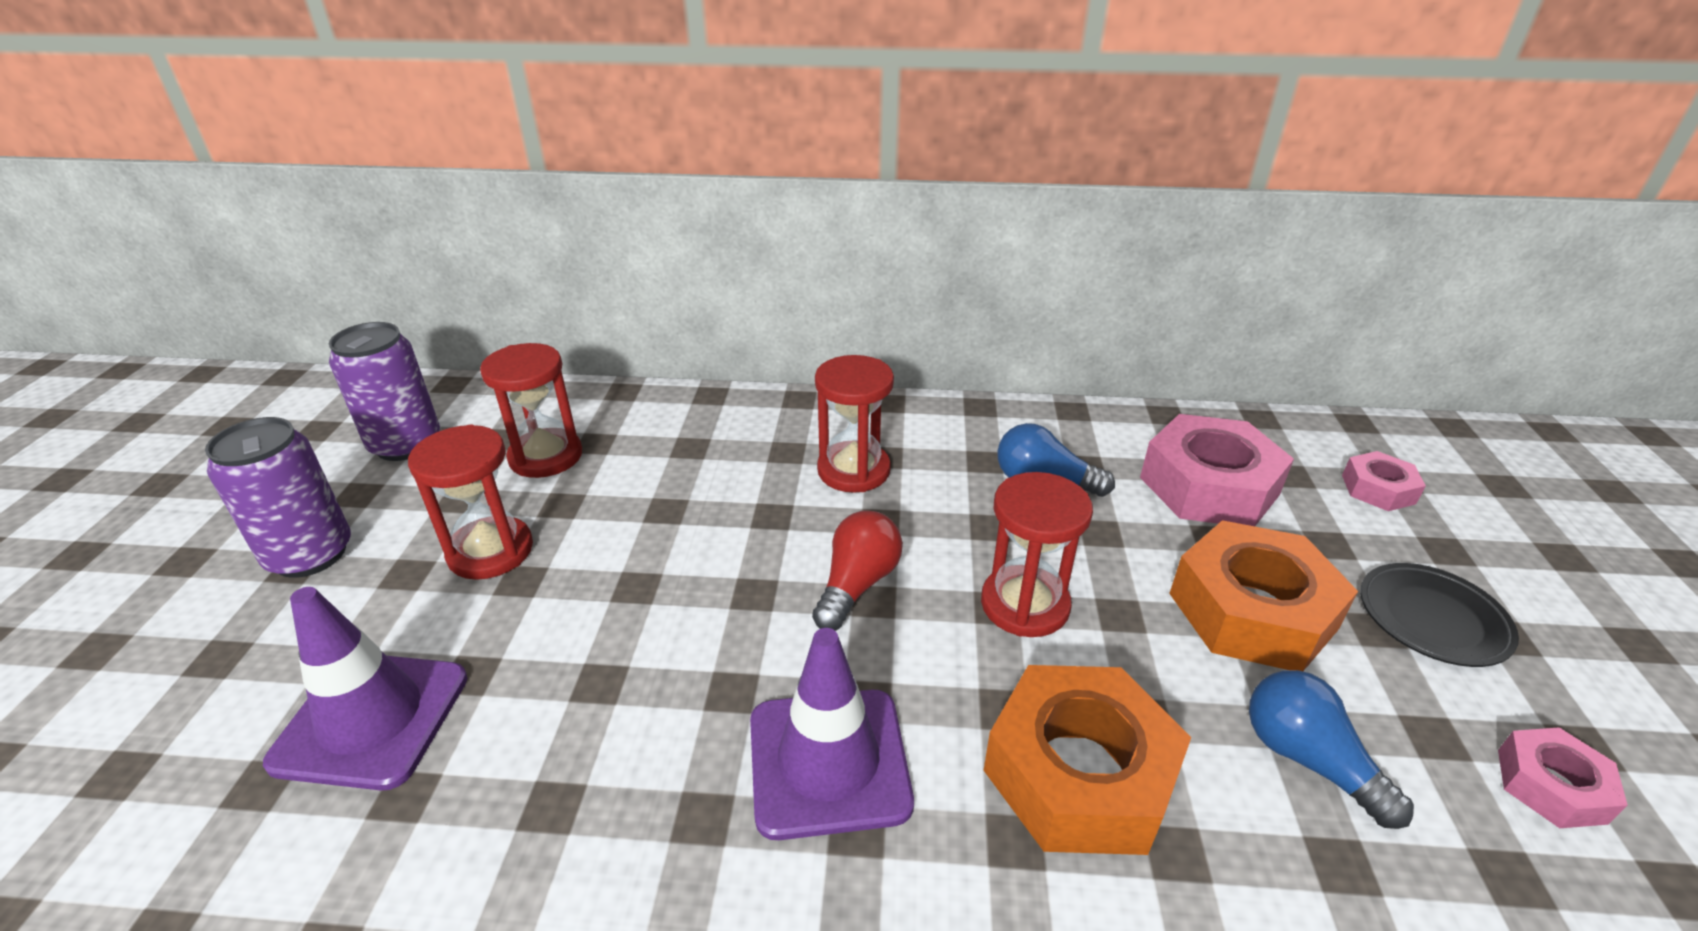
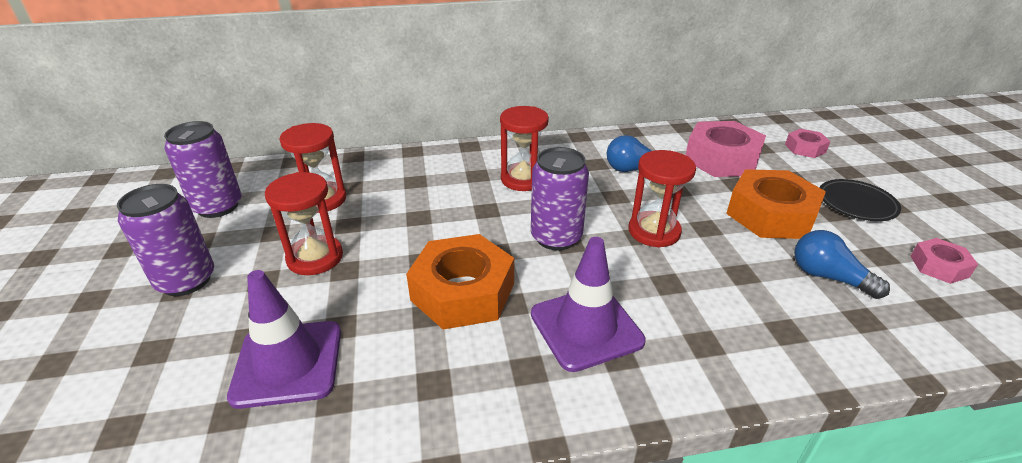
camera: 15 degrees left, 0 degrees up
red light bulb [812,510,903,631] -> purple can [531,147,589,251]
orange nut [984,665,1191,855] -> orange nut moved to [406,234,514,330]

